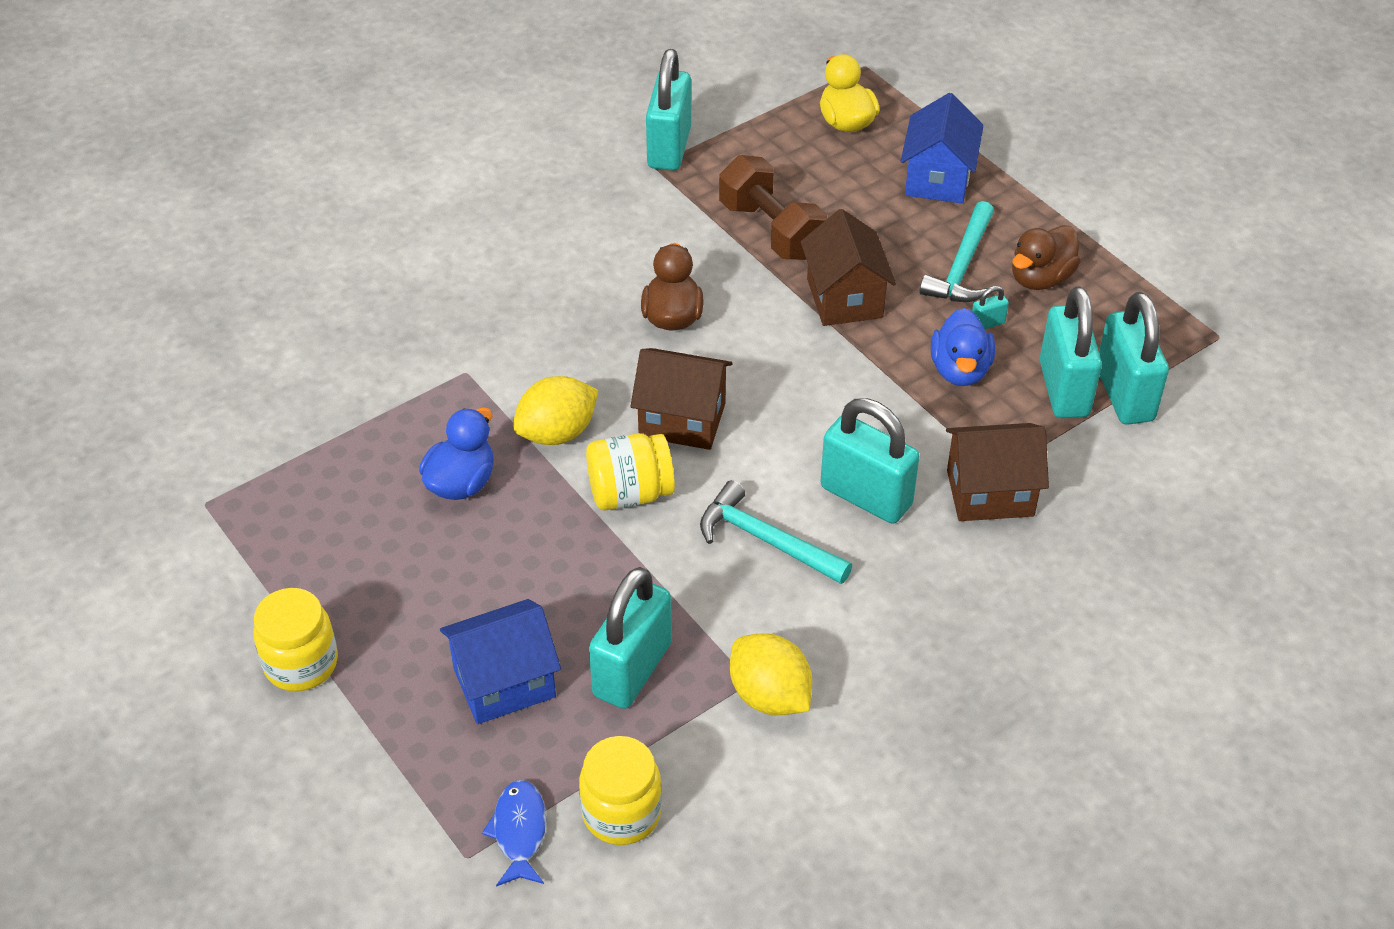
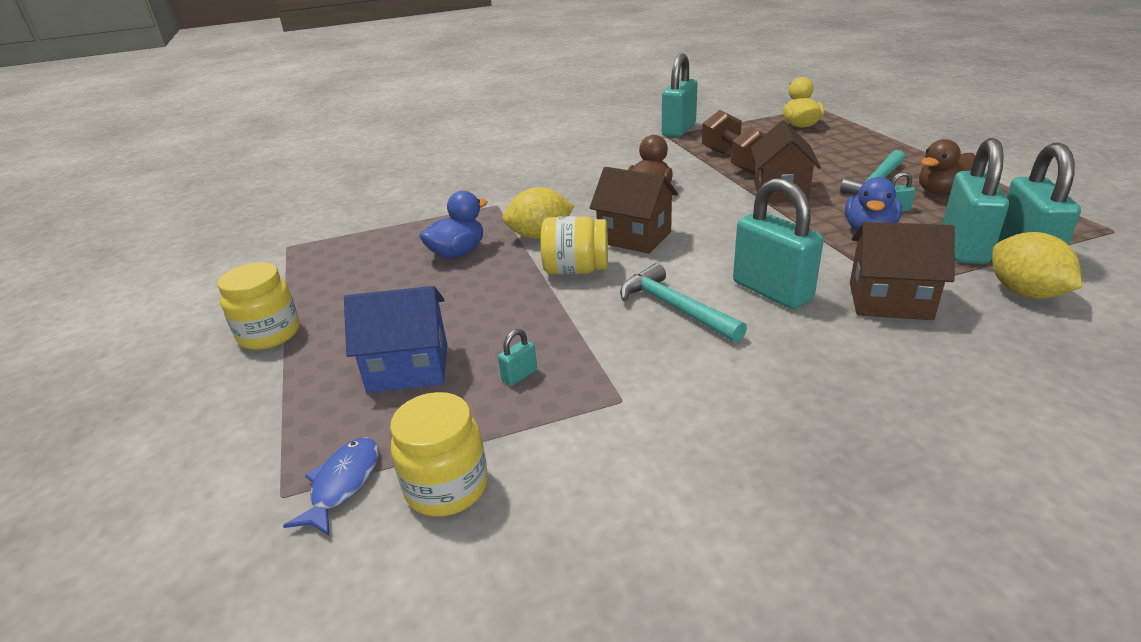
camera: 20 degrees right, 15 degrees down
turquoise padlock [589,567,672,709] -> turquoise padlock [498,329,537,386], size x0.41
yellow lemon [730,633,812,716] -> yellow lemon moved to [992,232,1082,299]
blue house [901,93,984,203] -> none

